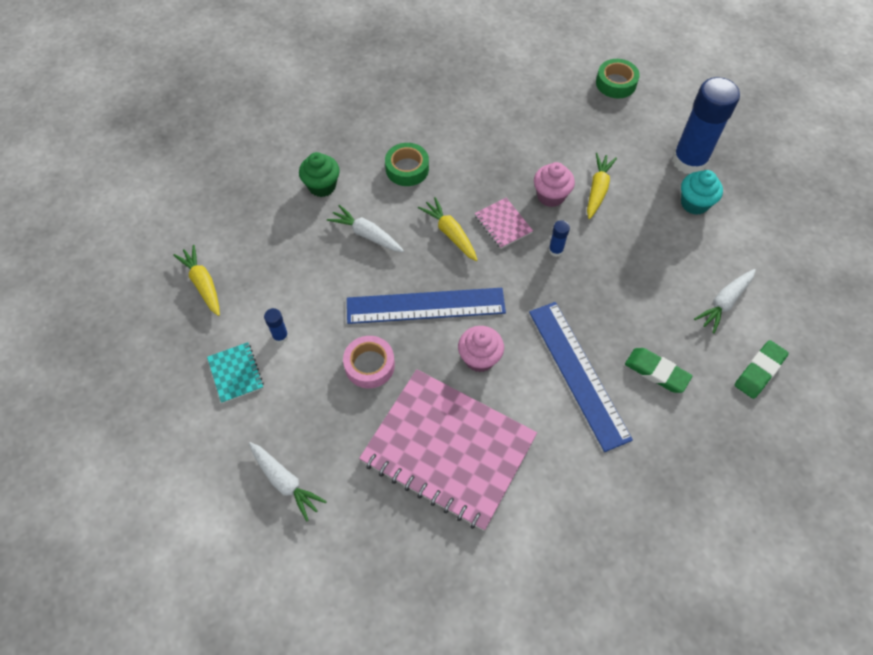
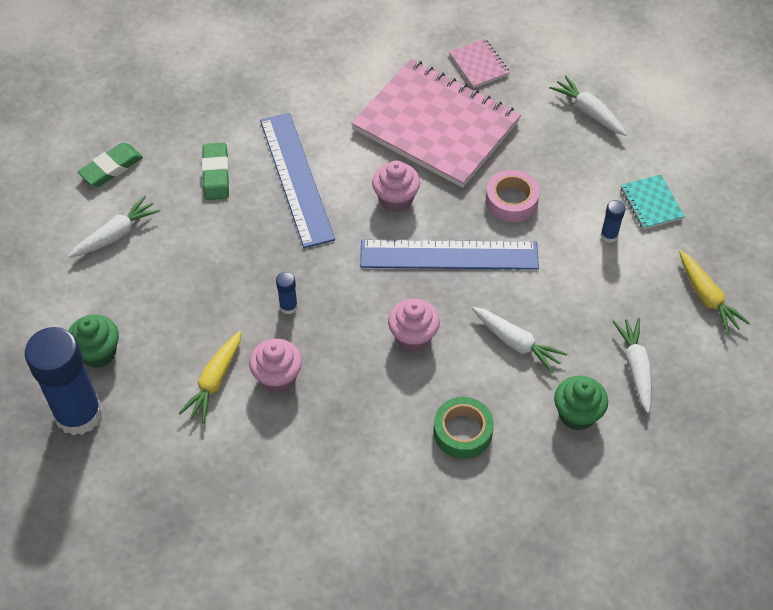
camera: 175 degrees left, 5 degrees down
yellow carrot [418,197,478,261] -> pink cupcake [388,299,440,352]
pink notebook [474,198,533,249] -> pink notebook moved to [449,39,510,88]
green tape [596,59,640,99] -> none
green eraser [625,348,692,393] -> green eraser turned 45 degrees clockwise [202,142,229,200]
turquoise cupcake [681,170,723,215] -> green cupcake [68,315,119,368]
none -> white carrot [612,318,652,413]

